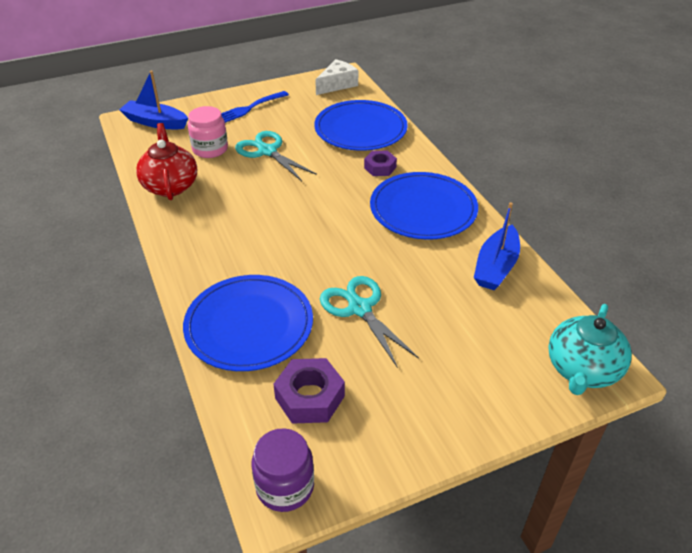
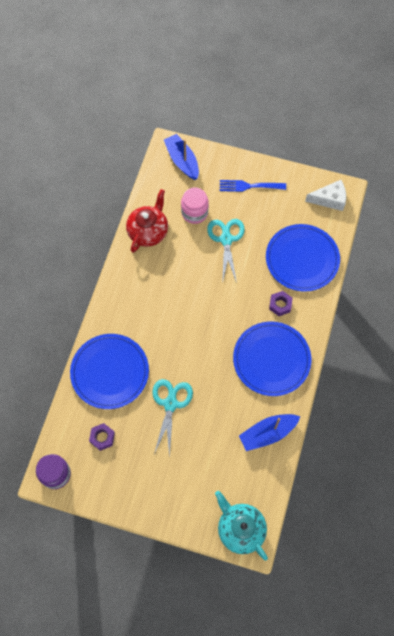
camera: 40 degrees right, 25 degrees up
purple nut [273,358,345,424] -> purple nut [89,423,115,451], size x0.66
turquoise teapot [548,304,632,395] -> turquoise teapot turned 75 degrees clockwise [215,491,268,561]

